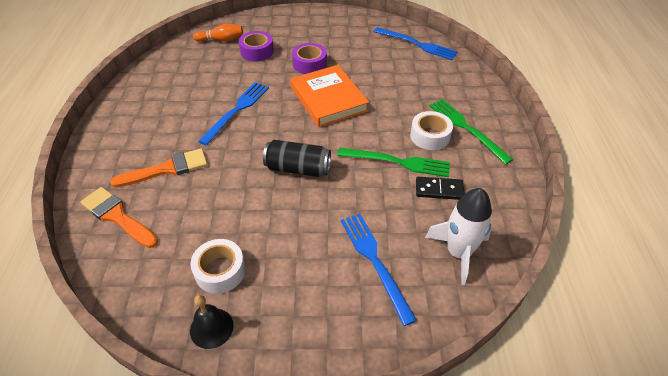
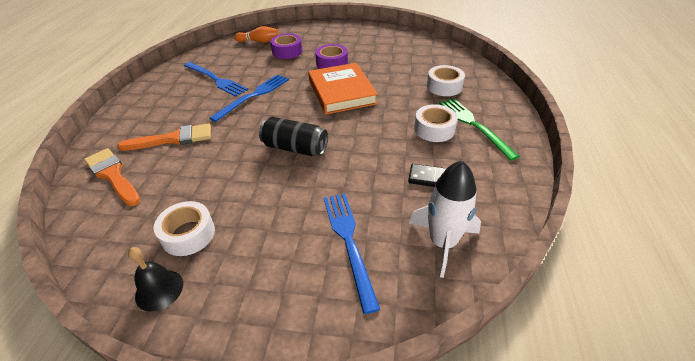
camera: 10 degrees right, 5 degrees down
green fork [337,148,450,177] -> none
blue fork [374,27,458,60] -> blue fork moved to [184,62,248,97]
none -> white tape [427,65,465,96]

